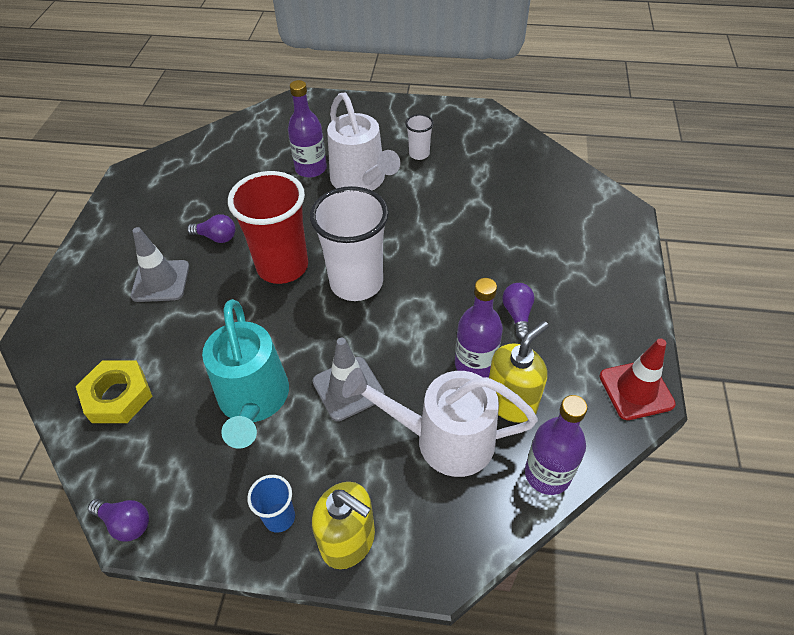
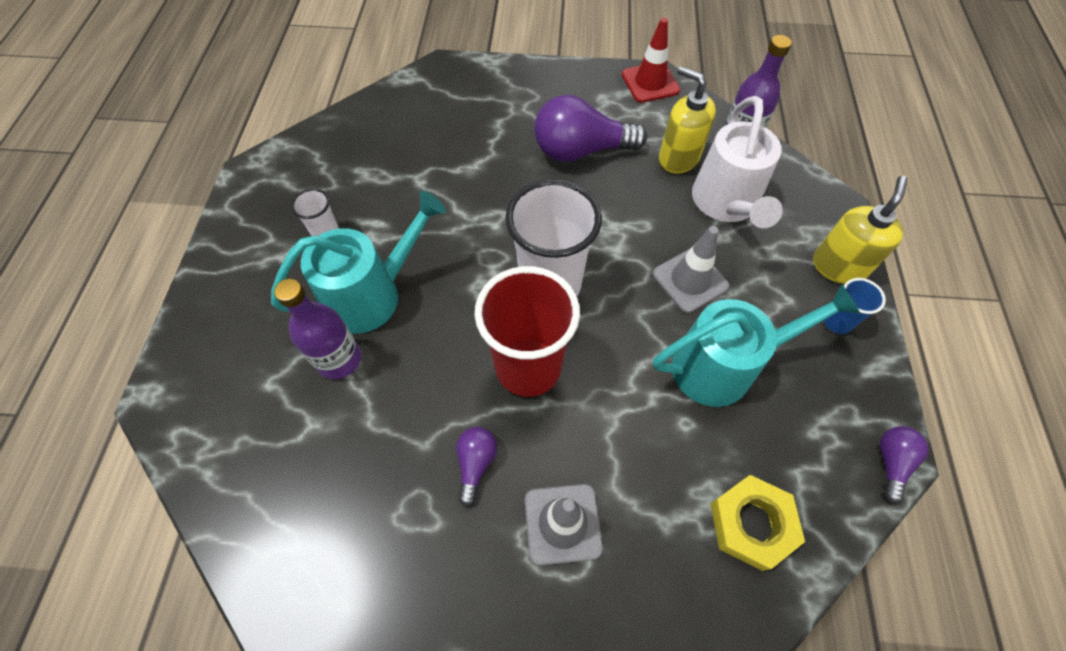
camera: 95 degrees left, 10 degrees up
white watering can [327,92,400,191] -> turquoise watering can [271,191,446,334]
purple bottle [455,278,503,378] -> none
purple light bulb [502,283,534,339] -> purple light bulb [534,95,647,162], size x2.02

